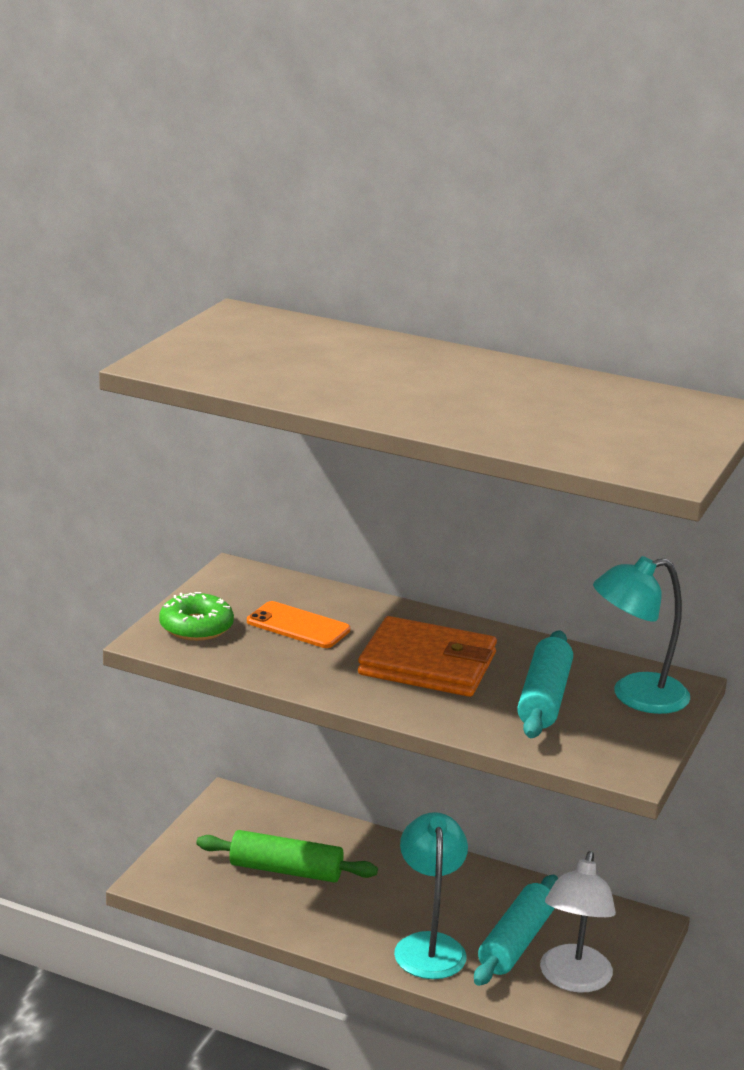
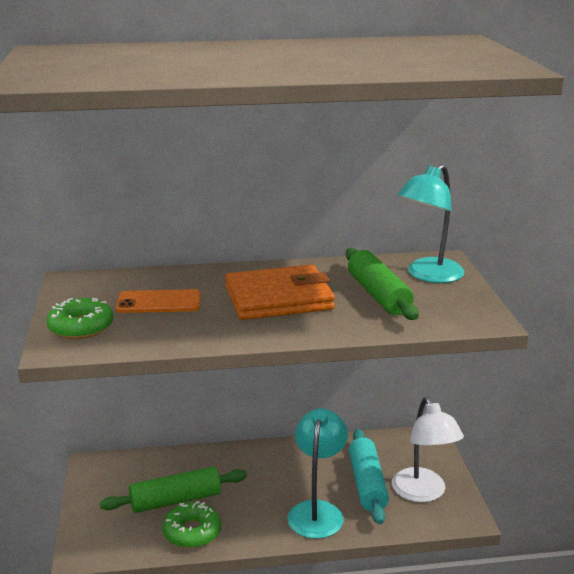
camera: 30 degrees left, 0 degrees up
turquoise lamp [394,812,468,979] -> turquoise lamp turned 45 degrees clockwise [287,408,348,539]
turquoise rolling pin [517,630,573,738] -> green rolling pin [346,248,419,320]
none -> green donut [162,501,221,548]

